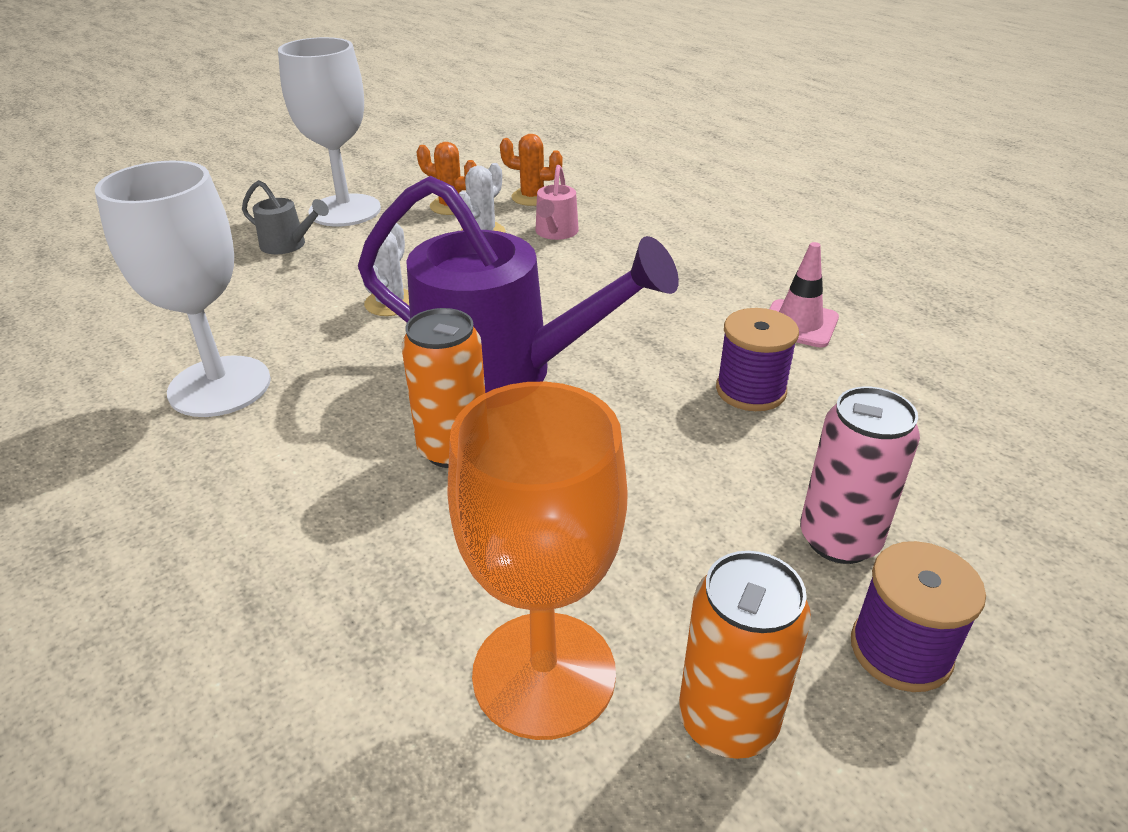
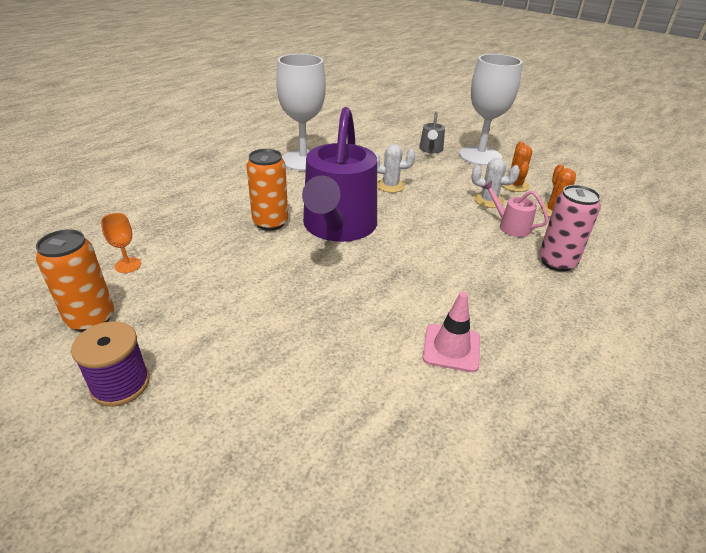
camera: 75 degrees right, 0 degrees up
orange goblet [448,382,628,740] -> orange goblet [101,213,141,273], size x0.40
pink watering can [536,165,579,240] -> pink watering can turned 45 degrees clockwise [482,181,549,237]
purple spool [716,308,799,411] -> none
pink can [800,386,920,564] -> pink can moved to [539,185,601,272]

